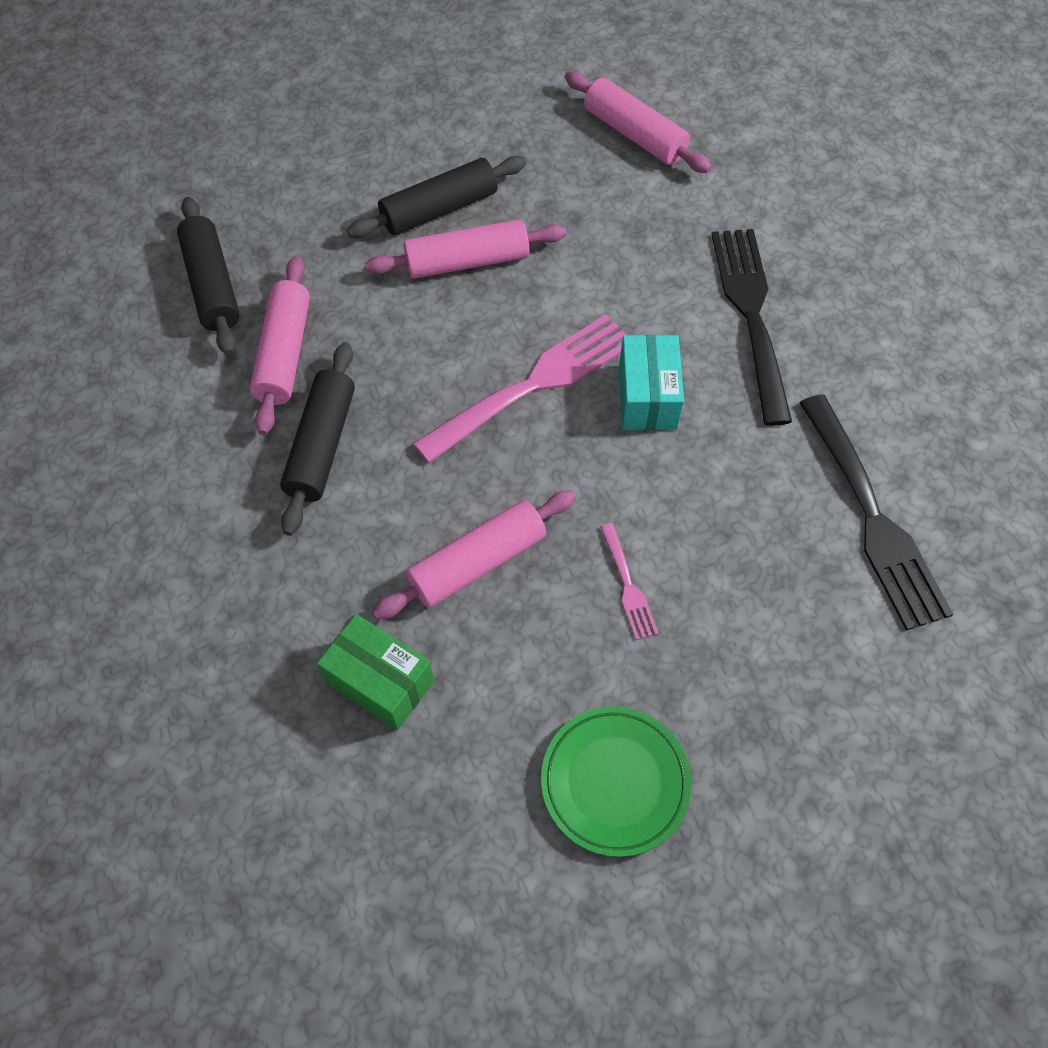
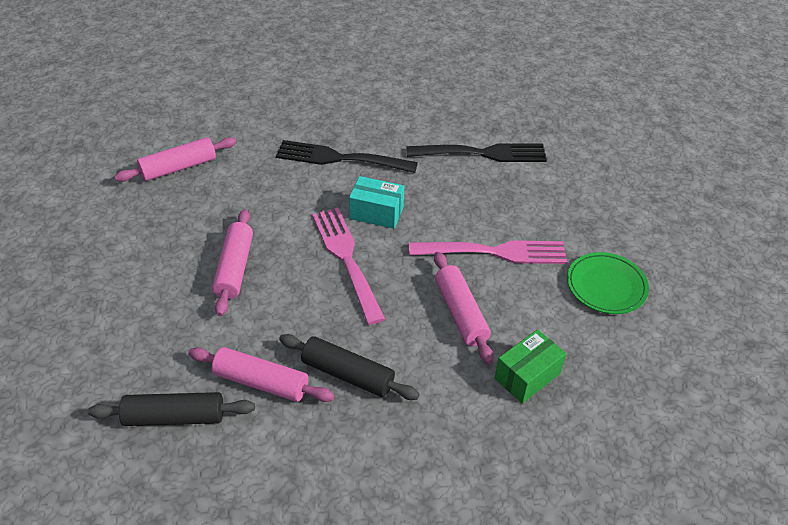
camera: 75 degrees left, 15 degrees down
black rolling pin [347,156,526,238] -> none
pink fork [600,523,659,640] -> pink fork [409,240,567,264], size x2.16

